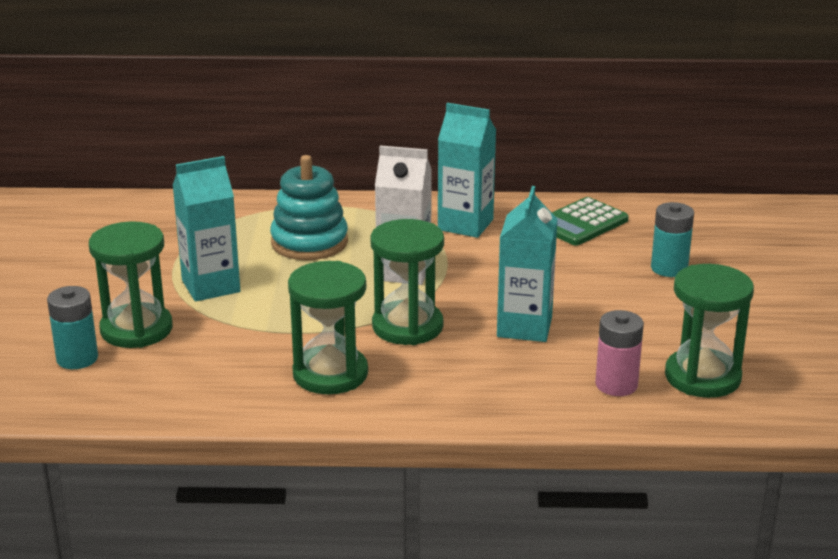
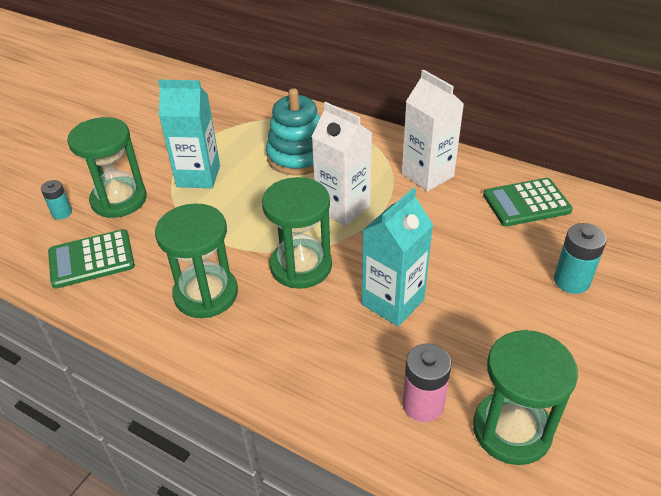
camera: 30 degrees right, 15 degrees up
turquoise battery [47,286,98,369] -> turquoise battery [41,180,72,220], size x0.63
turquoise carton [438,103,496,238] -> white carton [402,69,464,192]
none -> green calculator [48,229,135,289]

